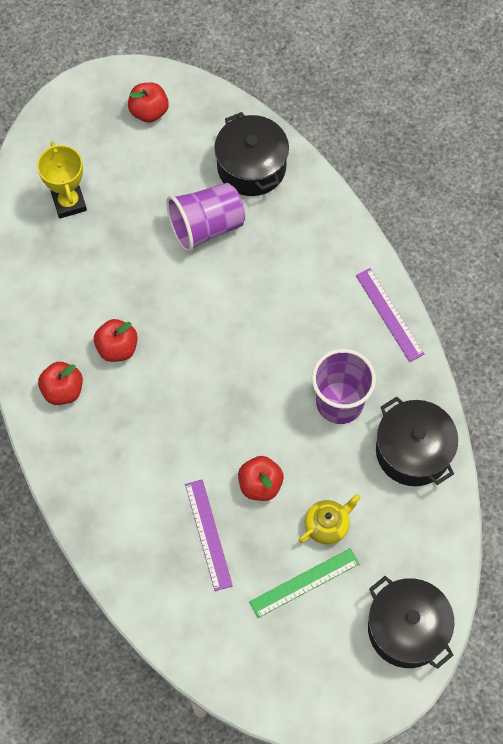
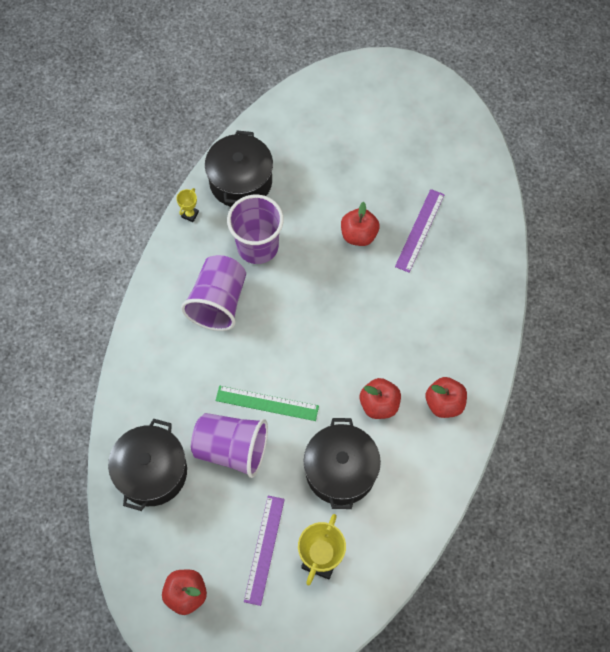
camera: 140 degrees left, 0 degrees up
green ruler [249,548,359,618] -> green ruler moved to [215,386,319,421]
yellow teapot [298,494,361,545] -> none
purple ruler [356,268,424,362] -> purple ruler moved to [244,496,285,606]
black pot [368,576,455,669] -> black pot moved to [304,418,381,509]
none -> yellow trophy [176,188,199,222]
none -> purple cup [181,255,246,331]

